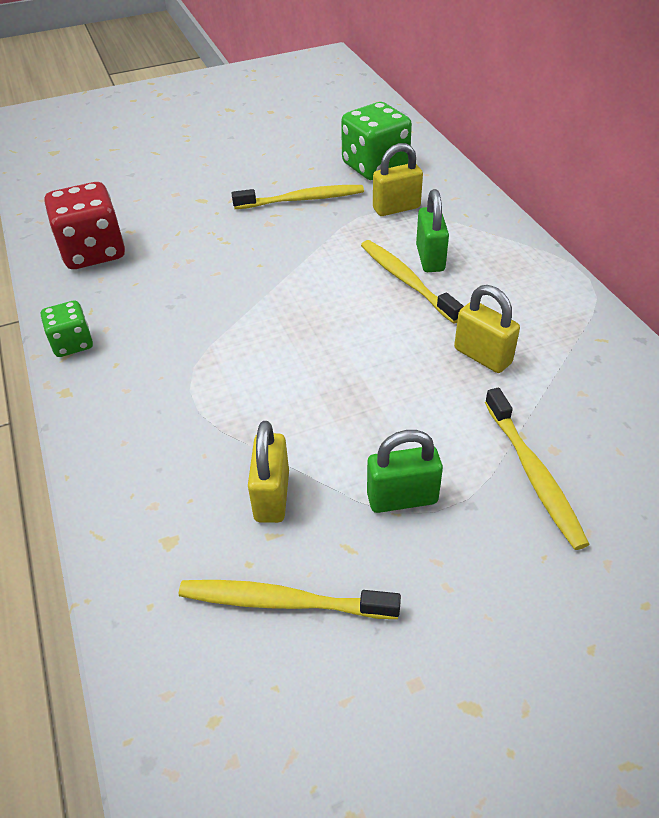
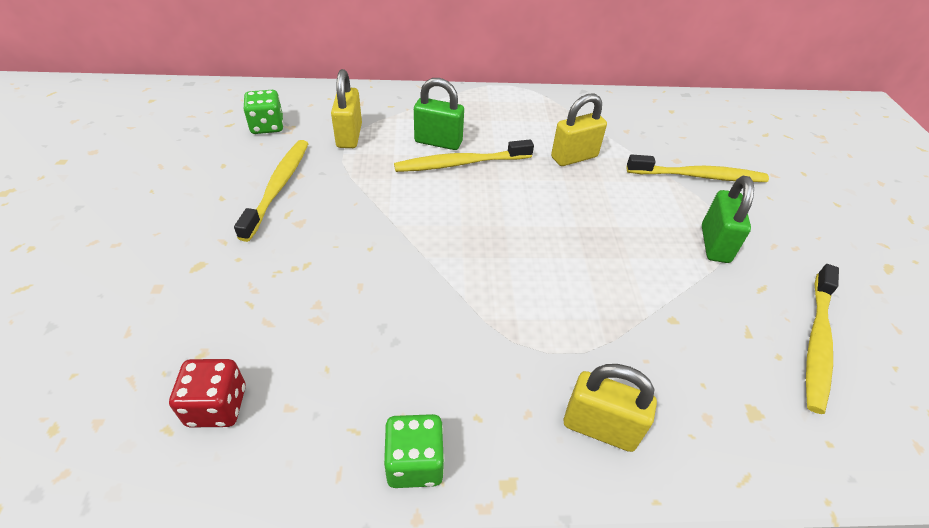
camera: 75 degrees left, 0 degrees up
red dice [45,182,125,269] -> red dice [169,359,246,427], size x0.56
yellow padlock [248,421,289,523] -> yellow padlock moved to [564,364,657,452]
green dice [341,102,412,180] -> green dice [243,90,283,134], size x0.56

